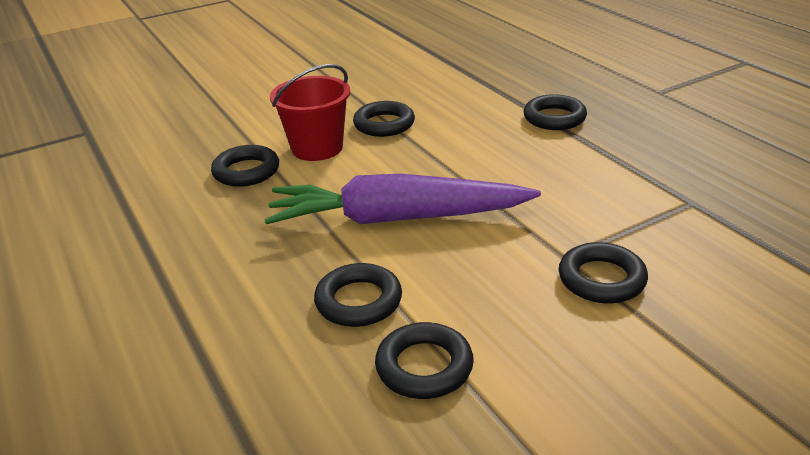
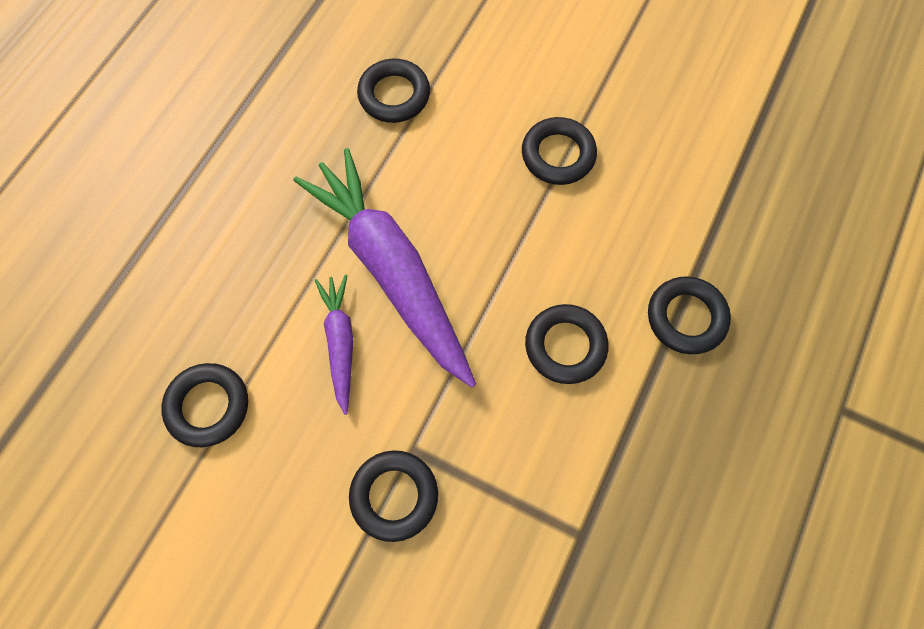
camera: 55 degrees right, 35 degrees up
red bucket [270,64,350,161] -> none
black ring [314,263,402,327] -> black ring moved to [525,304,609,384]
none -> purple carrot [314,274,353,415]

